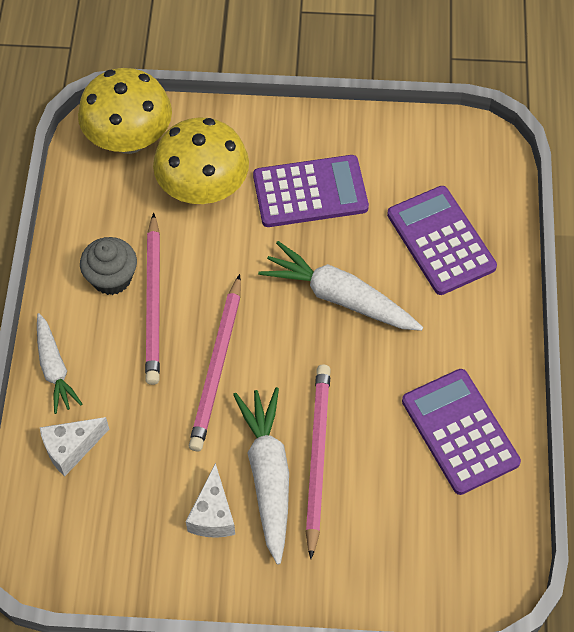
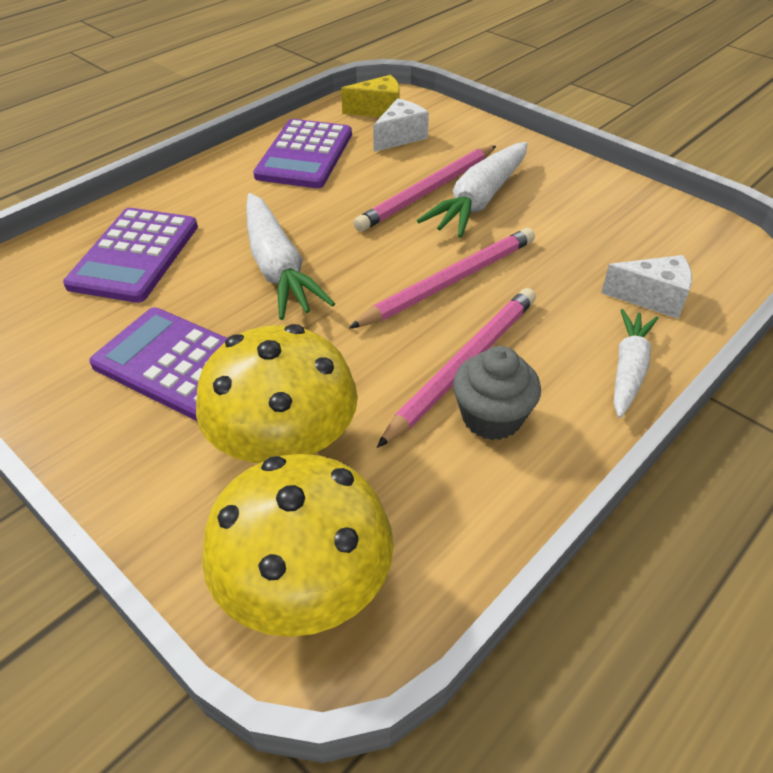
camera: 140 degrees left, 15 degrees down
white cheese [186,463,235,538] -> white cheese moved to [373,98,429,152]
none -> yellow cheese [341,75,400,117]

